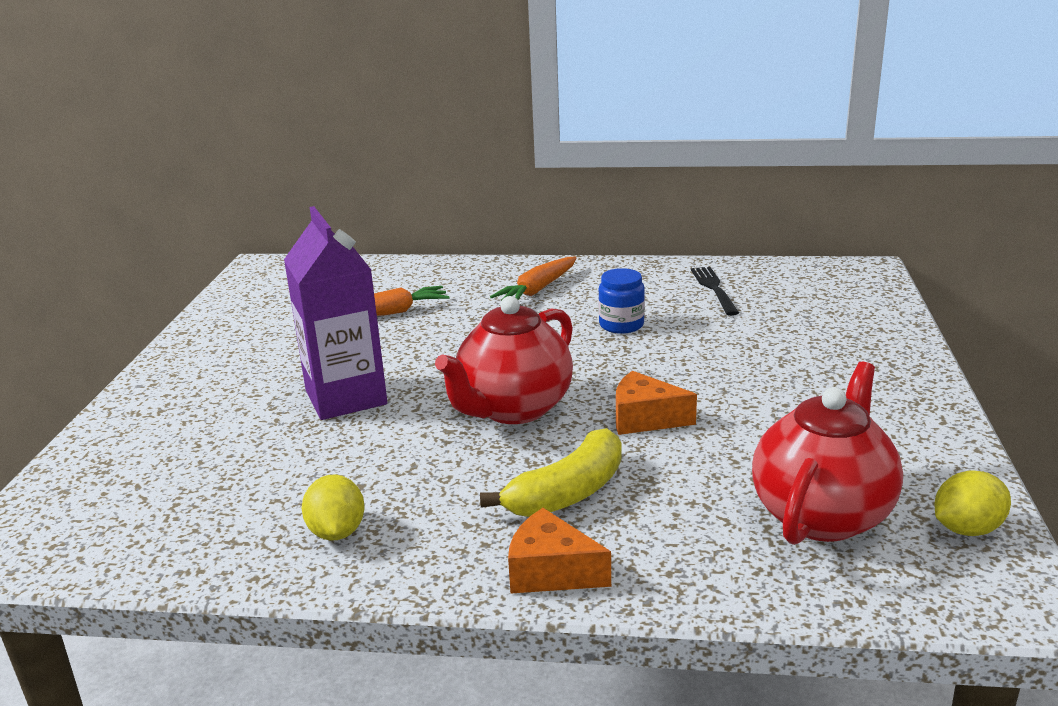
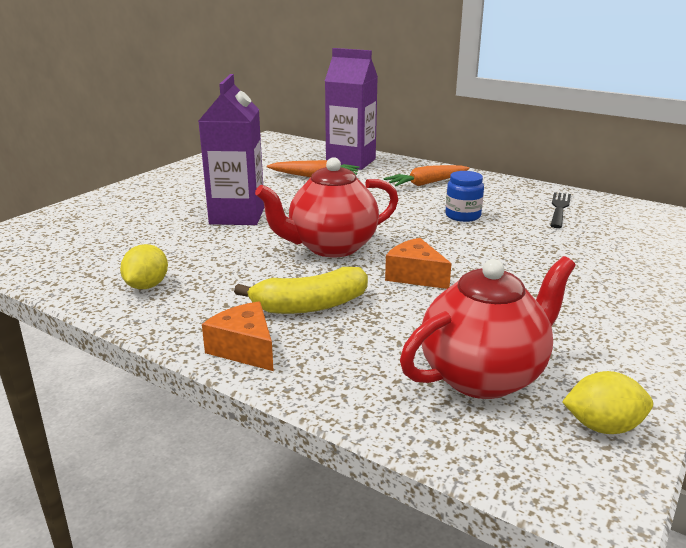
camera: 25 degrees right, 0 degrees up
none -> purple carton [325,48,378,170]

